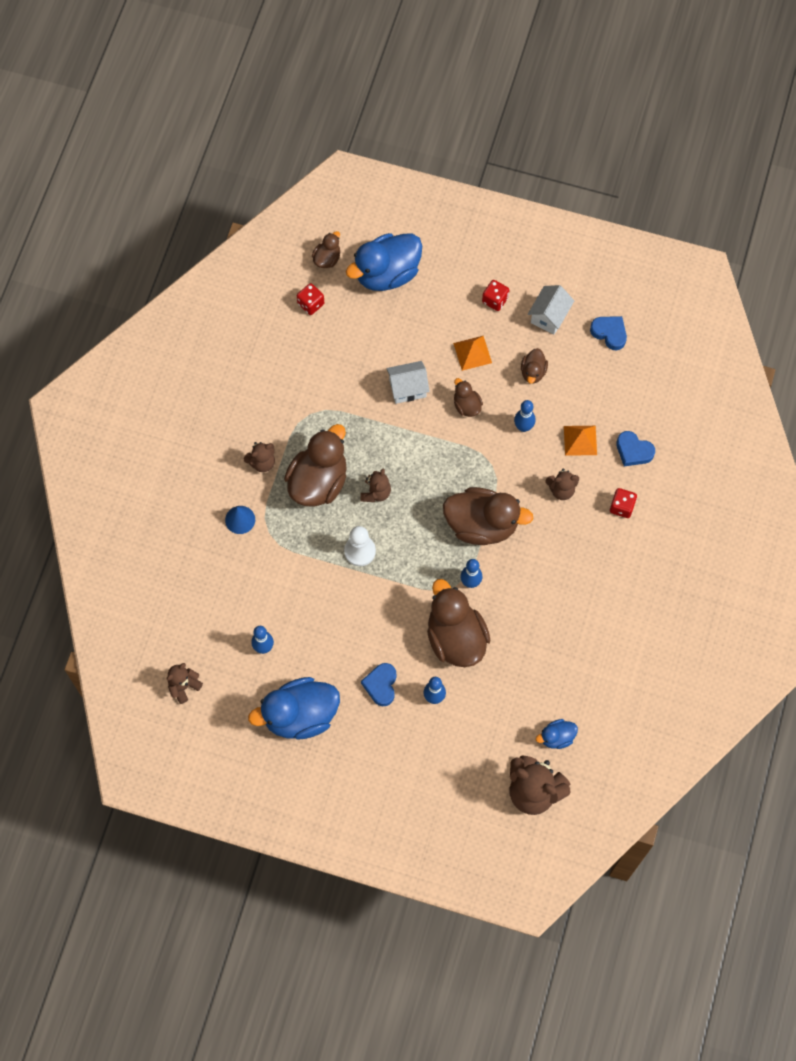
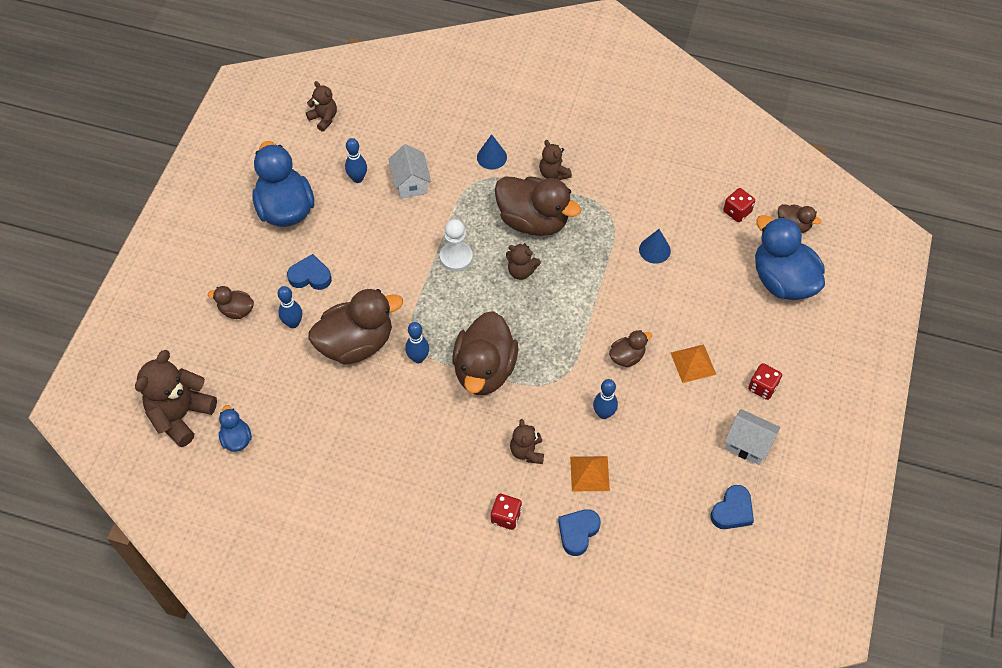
camera: 90 degrees right, 10 degrees down
white house [386,361,430,404] -> white house moved to [388,144,431,199]
brown duck [521,348,548,384] -> brown duck moved to [208,286,254,319]
none -> blue cone [639,229,671,264]

